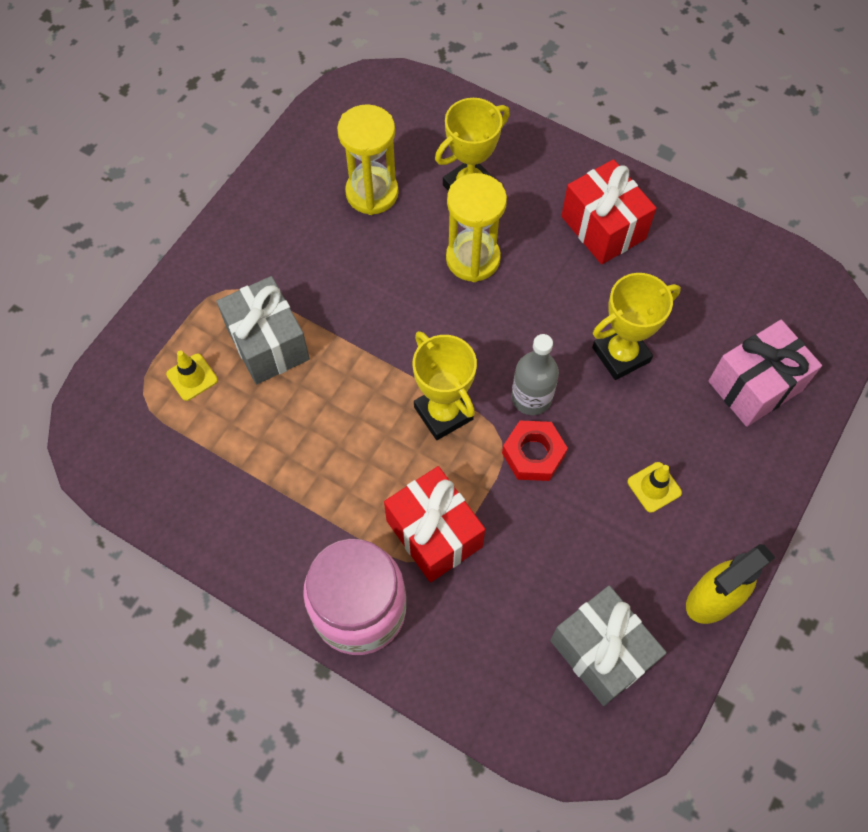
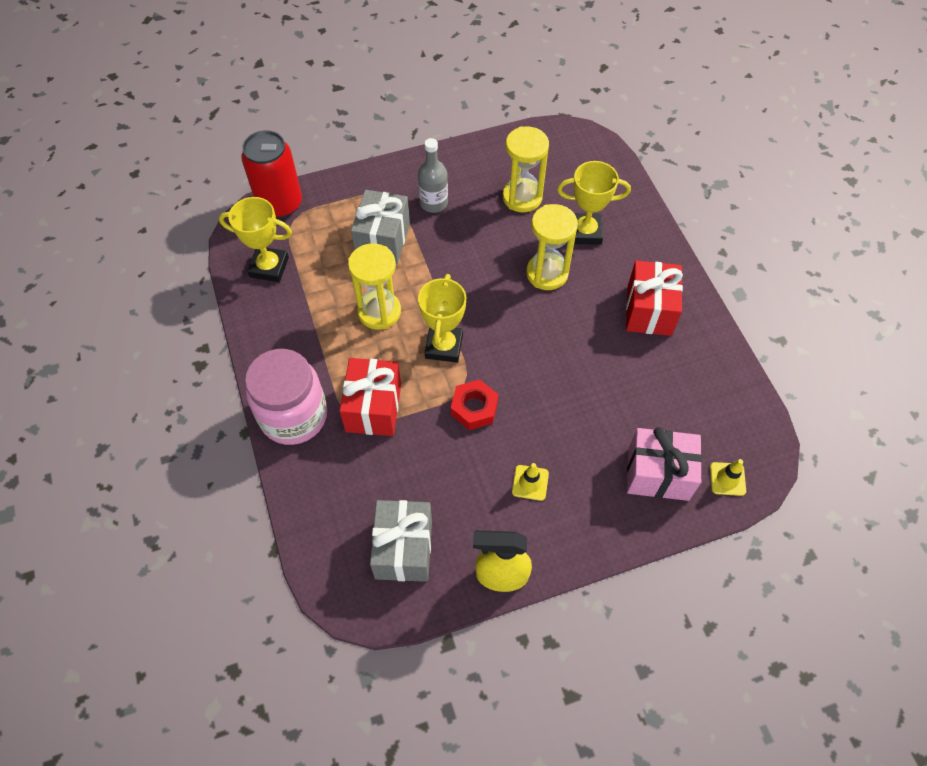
camera: 40 degrees right, 5 degrees down
yellow traffic cone [166,351,218,401] -> yellow traffic cone moved to [710,459,746,496]
grey bottle [511,334,559,415] -> grey bottle moved to [418,138,448,213]
yellow trophy [592,273,681,380] -> yellow trophy moved to [219,197,292,282]
none -> red can [241,130,302,218]
none -> yellow hourglass [348,244,401,330]

